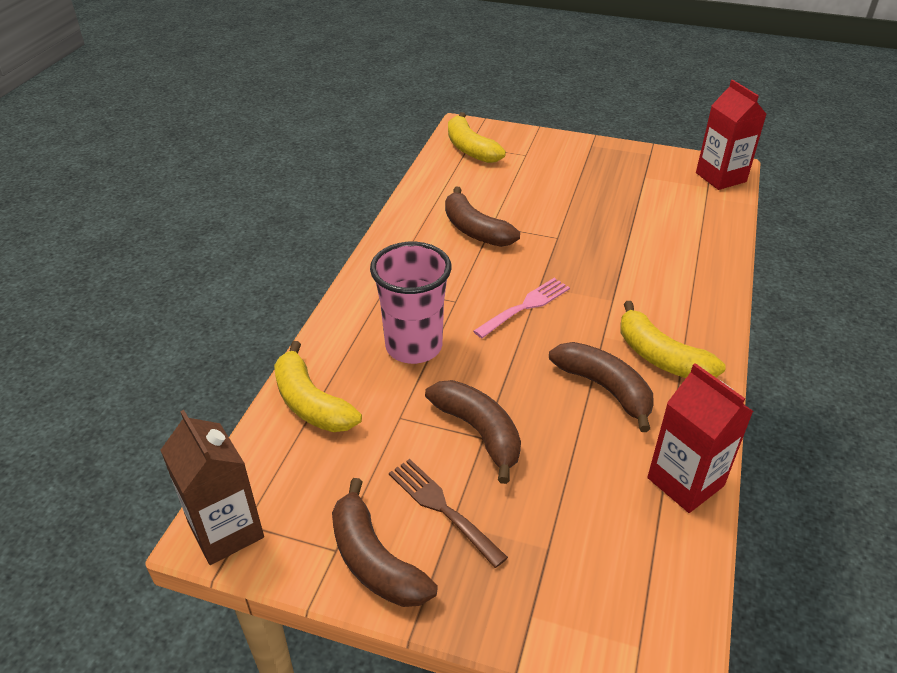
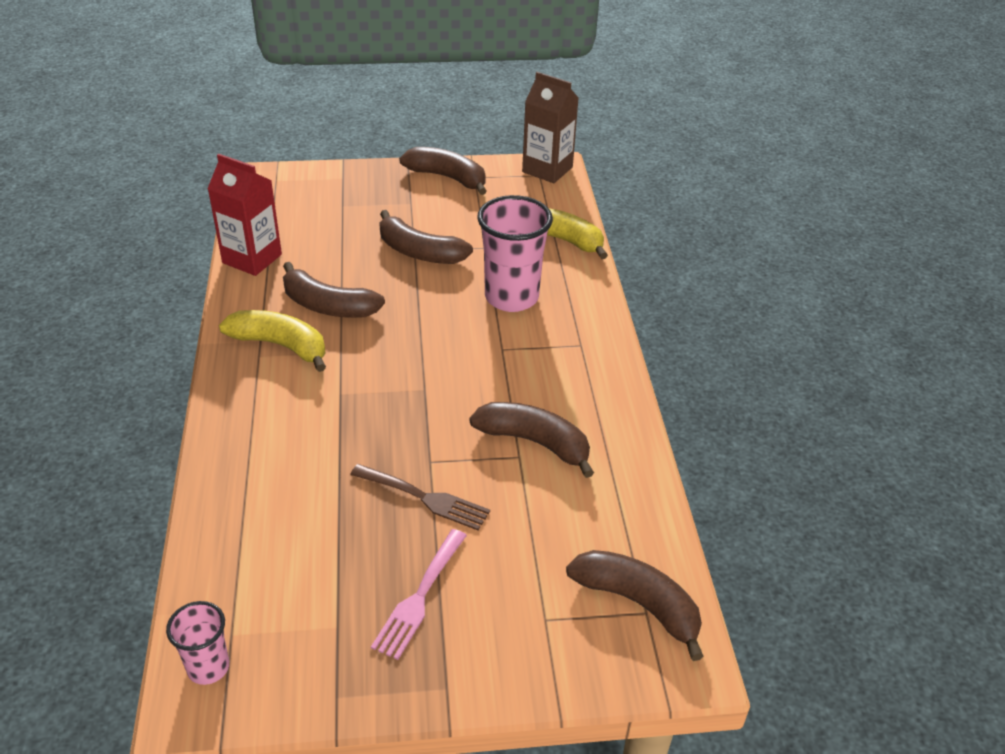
camera: 155 degrees right, 0 degrees up
brown fork [389,459,508,568] -> brown fork moved to [350,464,490,530]
yellow banana [448,112,506,163] -> brown banana [566,550,704,661]
pink fork [473,278,570,338] -> pink fork moved to [371,529,467,660]
red carton [696,80,767,190] -> pink cup [166,601,229,685]

